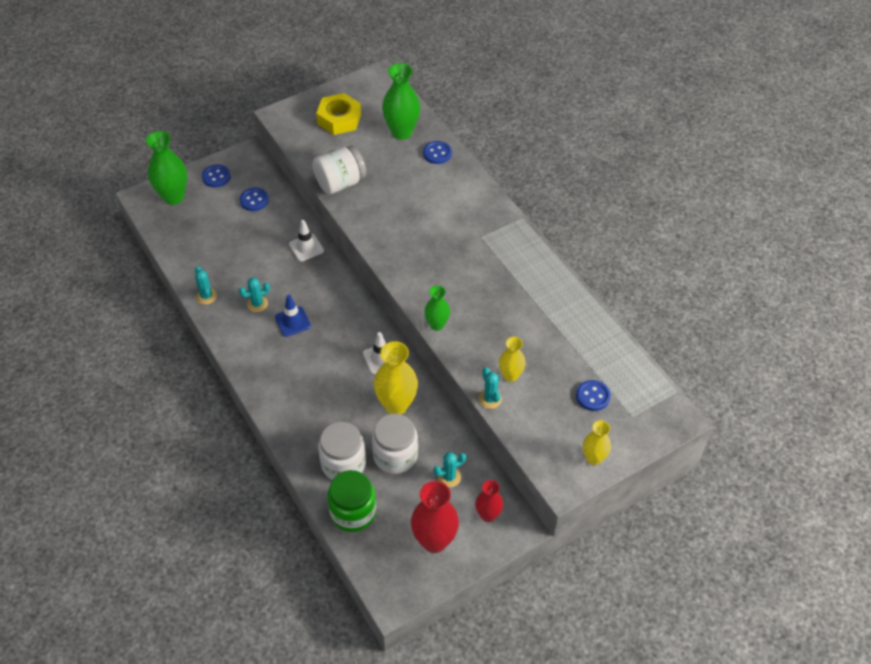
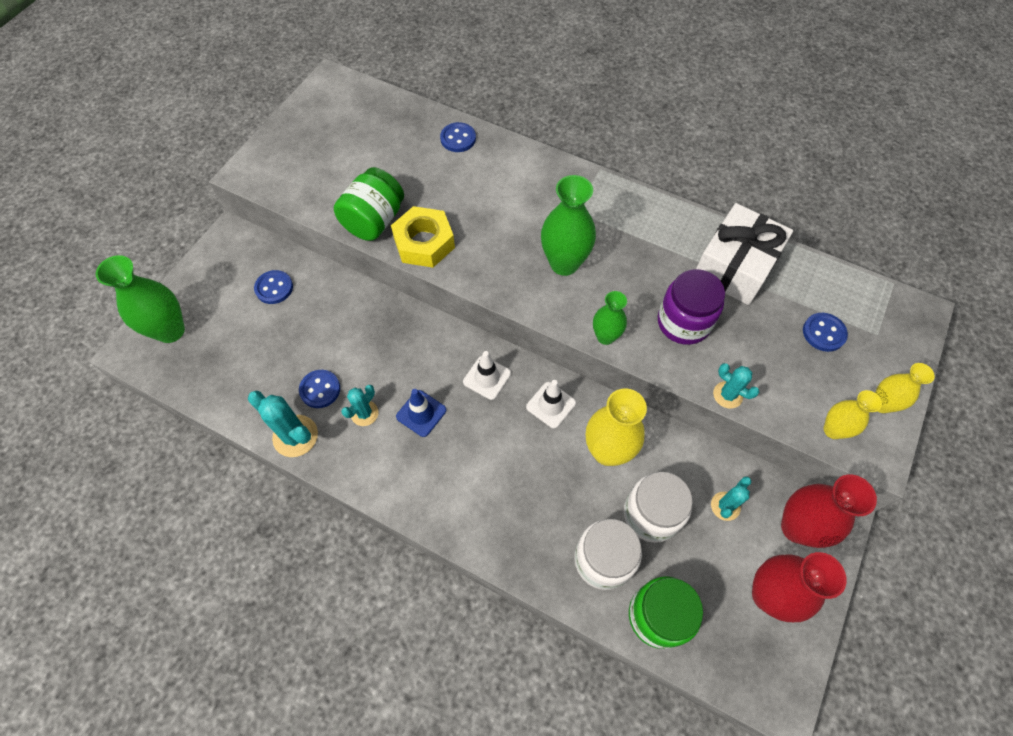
camera: 30 degrees left, 10 degrees up
turquoise cactus [195,266,217,304] -> turquoise cactus [248,390,318,457], size x1.60
blue button [202,165,231,188] -> blue button moved to [299,370,340,408]
white traffic cone [289,220,324,262] -> white traffic cone moved to [463,351,511,400]
white jar [312,145,366,195] -> green jar [334,167,404,241]
yellow nut [316,93,361,135] -> yellow nut moved to [391,206,455,268]
green vase [382,63,420,140] -> green vase moved to [541,175,596,276]
red vase [475,480,503,522] -> red vase [781,474,877,548], size x1.68
yellow vase [499,337,526,382] -> yellow vase moved to [824,390,882,439]
none -> purple jar [658,269,725,345]
none -> white gift [696,203,793,305]

